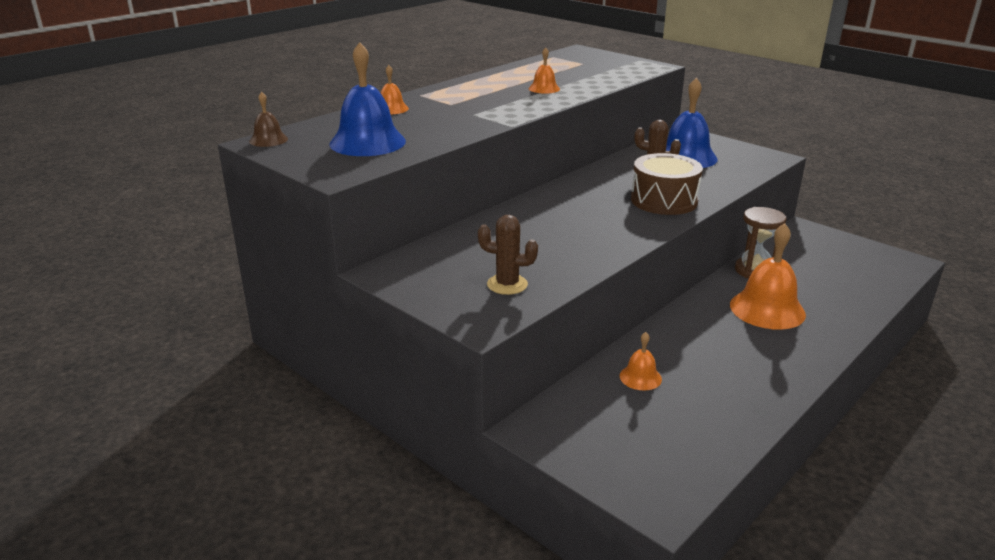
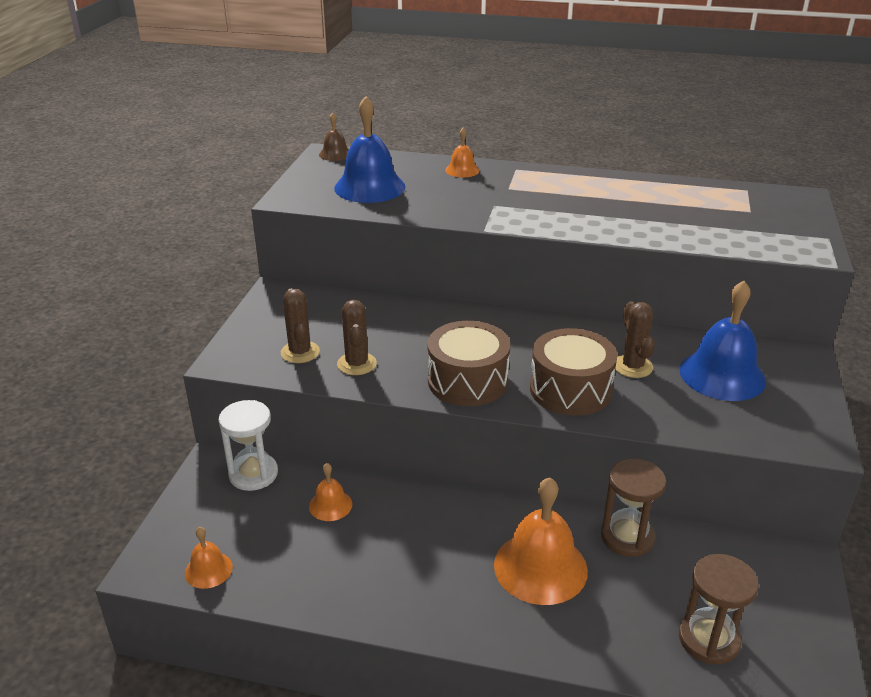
camera: 60 degrees right, 5 degrees up
orange bell [529,47,560,94] -> orange bell moved to [185,527,233,589]
none -> white hourglass [218,400,278,491]
none -> brown cactus [337,300,377,375]
none -> brown drum [428,321,510,406]
none -> brown hourglass [679,554,759,665]

